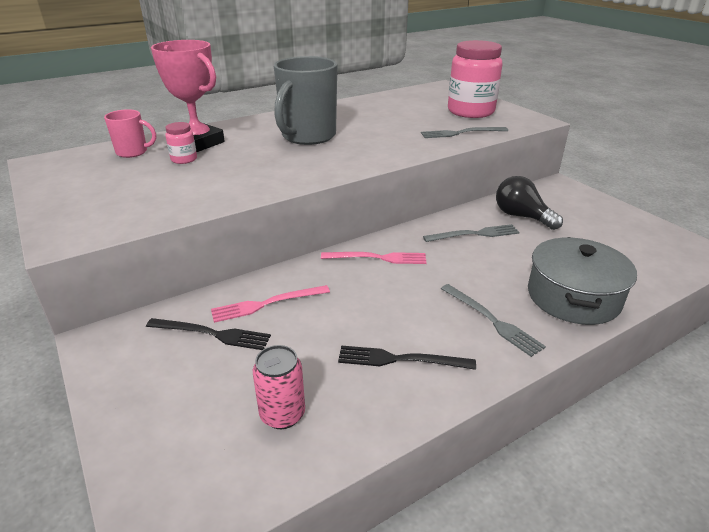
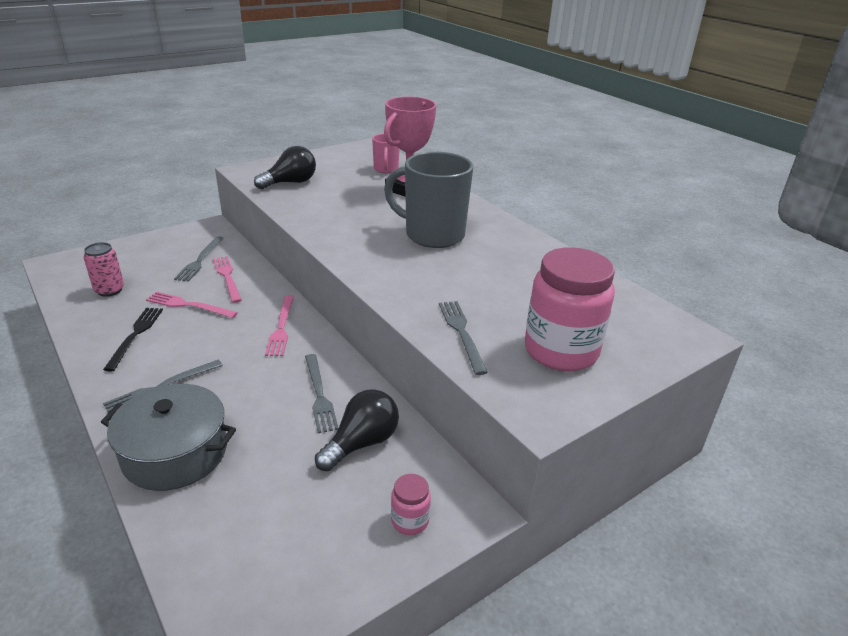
camera: 85 degrees right, 0 degrees up
black fork [146,318,271,350] -> grey fork [174,236,224,282]
pink jar [165,122,197,164] -> pink jar moved to [391,474,431,535]
none -> pink fork [146,292,238,318]
none -> black light bulb [254,146,316,189]

